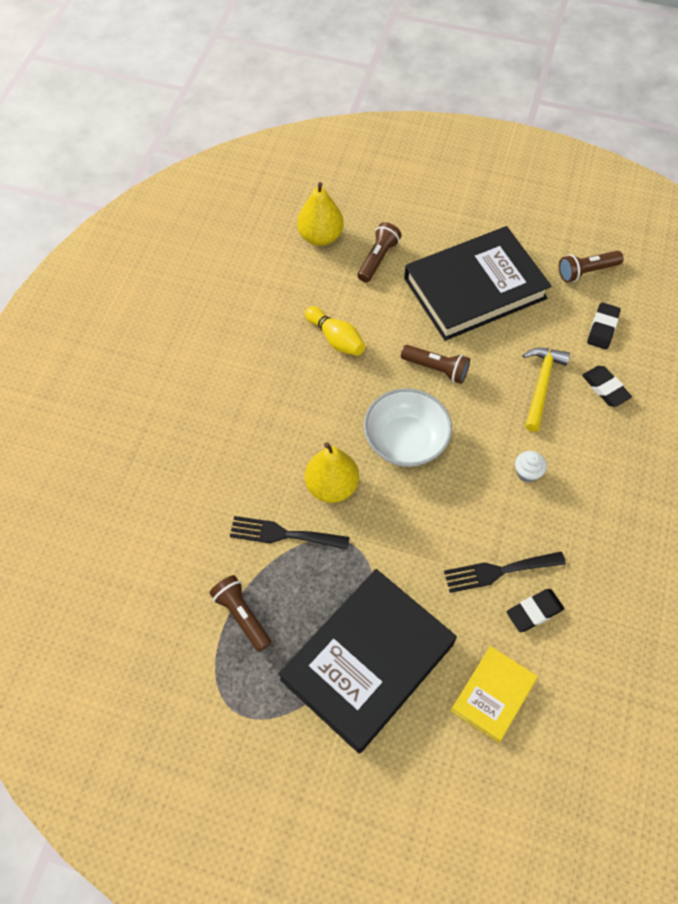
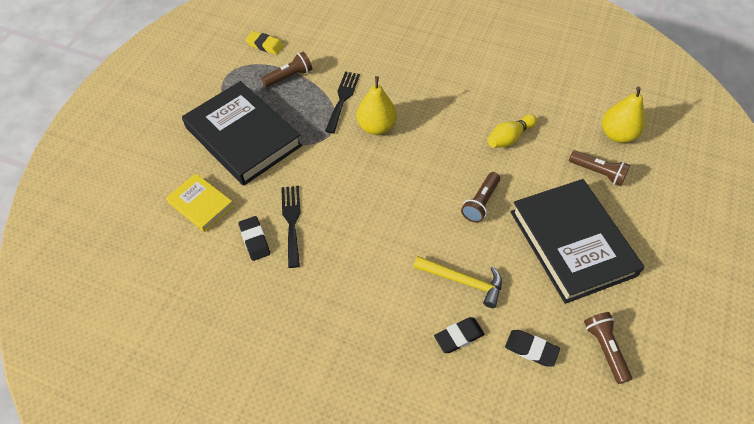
camera: 95 degrees right, 5 degrees down
white bowl [364,388,452,467] -> none
white cupcake [515,451,547,483] -> none
none -> yellow eraser [246,31,284,55]

